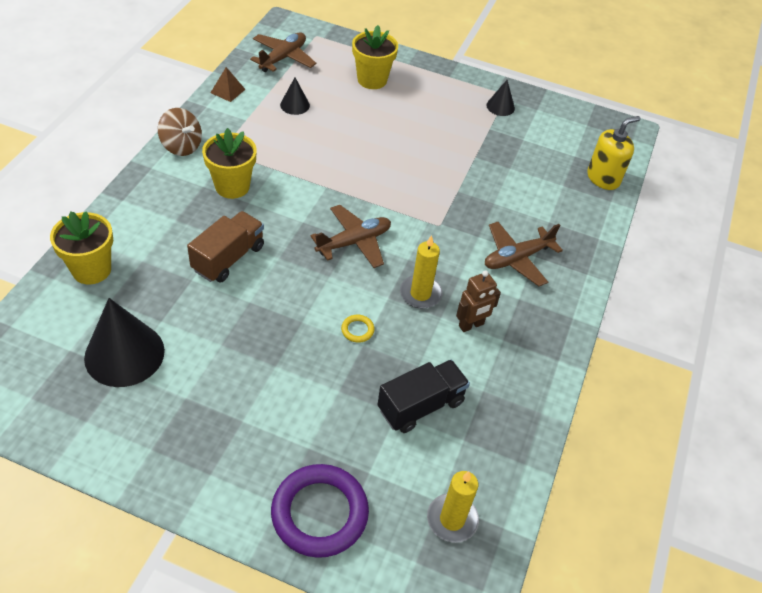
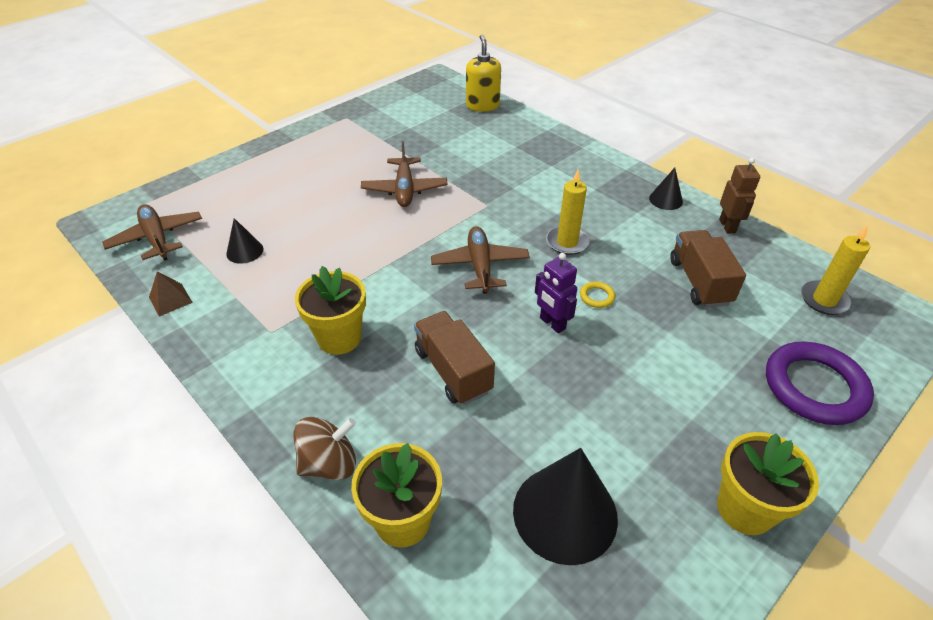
camera: 60 degrees left, 5 degrees down
brown spinning top [158,108,202,156] -> brown spinning top moved to [294,417,356,480]
yellow flower pot [352,25,398,89] -> yellow flower pot moved to [717,432,819,535]
black truck [377,360,470,433] -> brown truck [670,230,746,308]
brown robot [456,270,501,332] -> brown robot moved to [719,158,760,234]
brown plane [485,222,563,286] -> brown plane moved to [361,141,448,207]
black cone [486,80,515,116] -> black cone moved to [649,168,683,210]
none -> purple robot [535,253,577,333]

